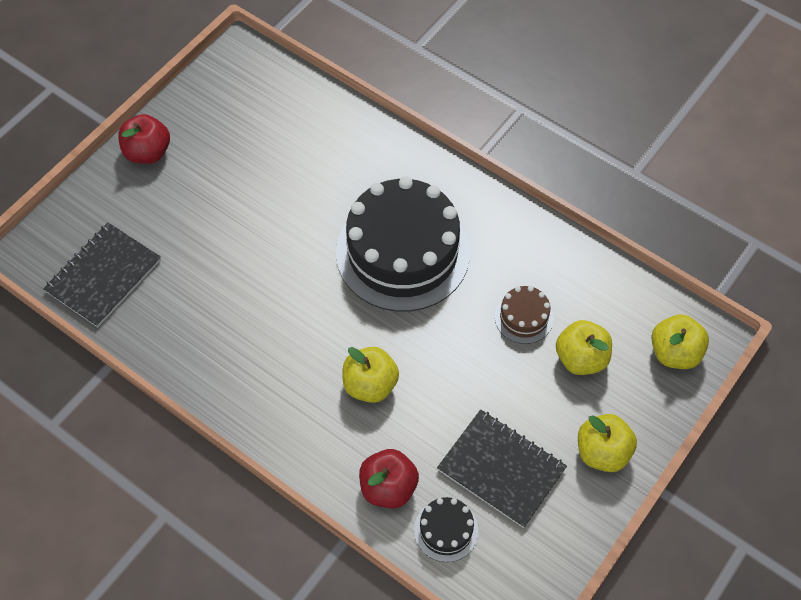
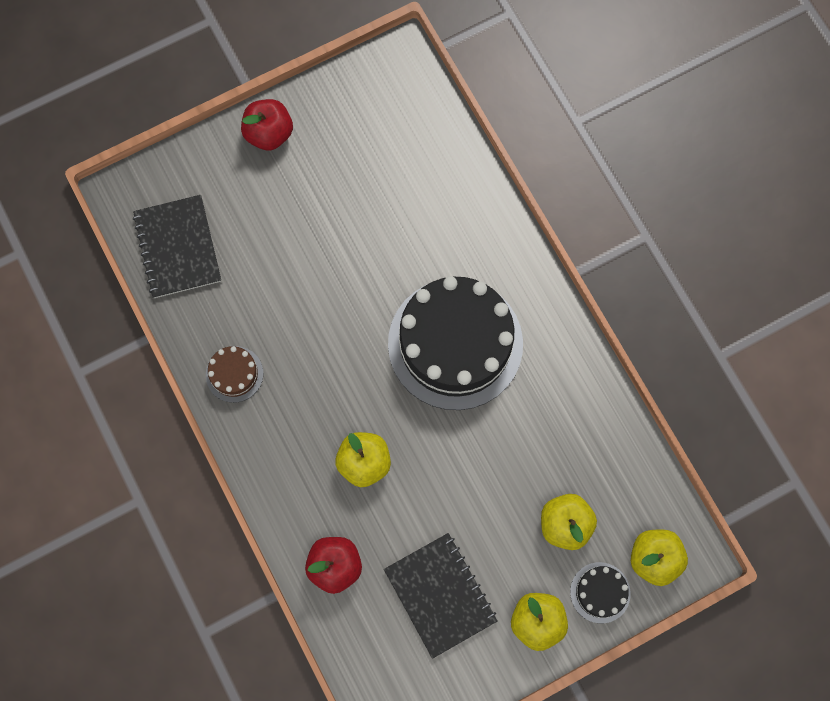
camera: 25 degrees right, 15 degrees up
black notebook [43,223,161,327] -> black notebook turned 75 degrees counterclockwise [133,195,221,298]
black cake [414,497,479,562] -> black cake moved to [570,562,631,623]
brown cake [495,286,553,344] -> brown cake moved to [206,346,263,403]

